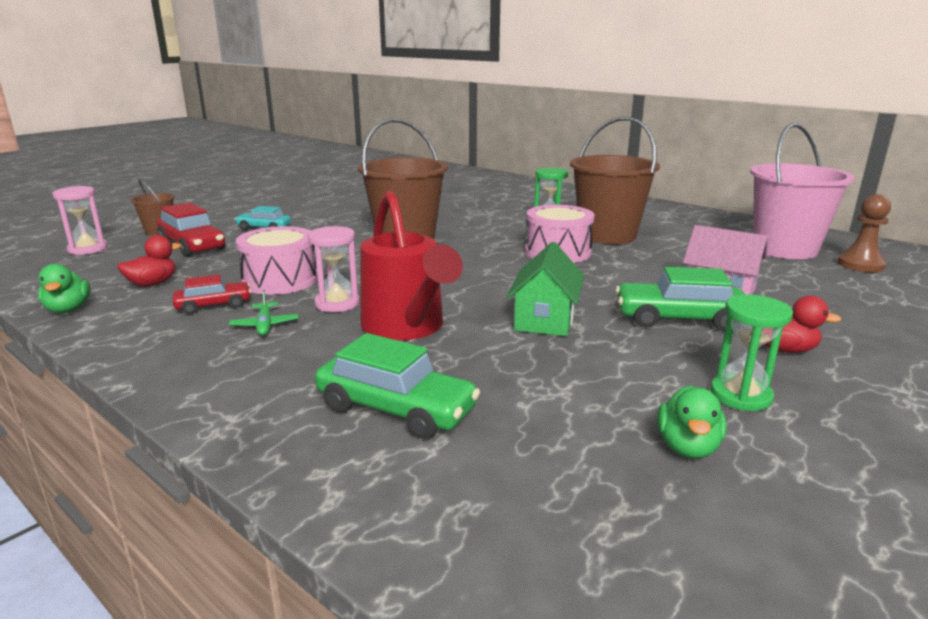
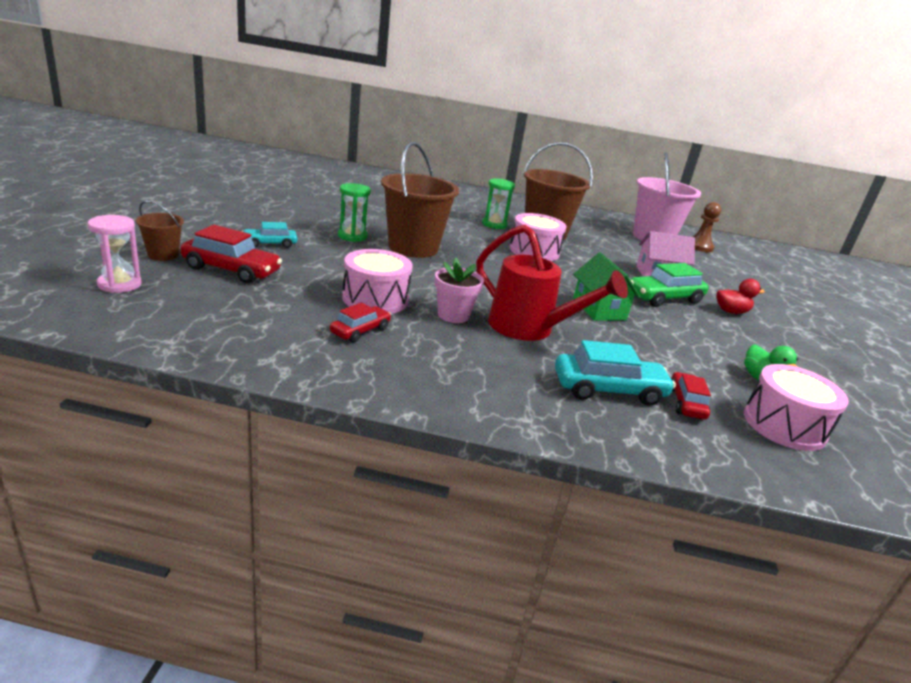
camera: 35 degrees left, 5 degrees up
green duck [38,264,91,313] -> none
red duck [117,235,181,286] -> none
green plane [229,290,298,336] -> none
pink hourglass [308,226,360,312] -> pink flower pot [435,258,484,323]
green car [315,333,480,439] -> turquoise car [555,340,676,406]
green hourglass [710,295,793,411] -> green hourglass moved to [338,183,371,242]
none -> red car [672,372,711,420]
none -> pink drum [744,364,849,451]

